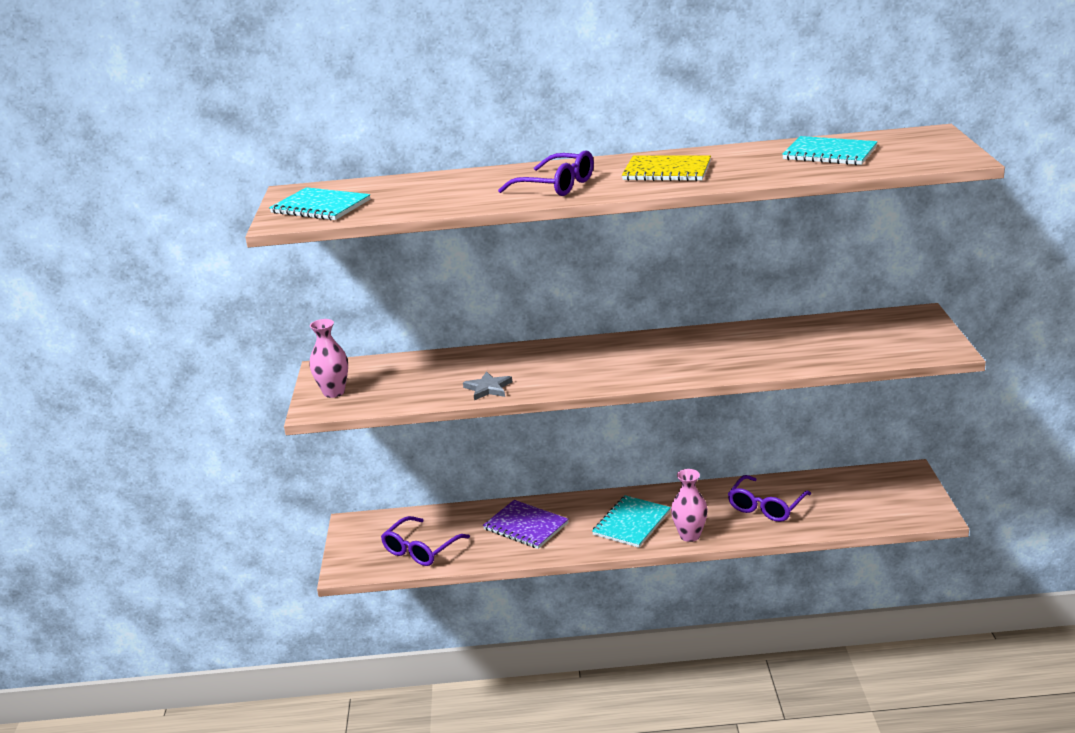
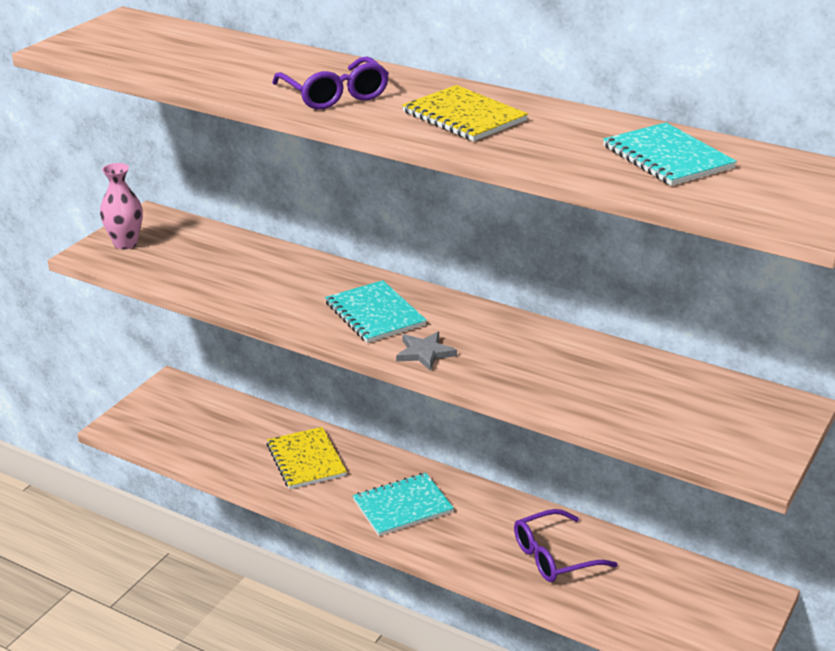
camera: 30 degrees right, 5 degrees up
turquoise notebook [269,187,370,220] -> turquoise notebook moved to [325,280,427,343]
purple glasses [381,516,470,566] -> none
grey star [463,371,512,400] -> grey star moved to [396,332,457,371]
purple notebook [483,500,569,549] -> yellow notebook [267,427,347,489]
pink vase [671,469,708,542] -> none

